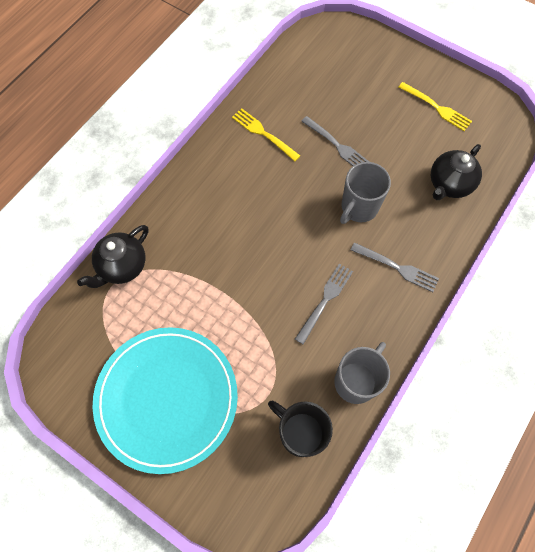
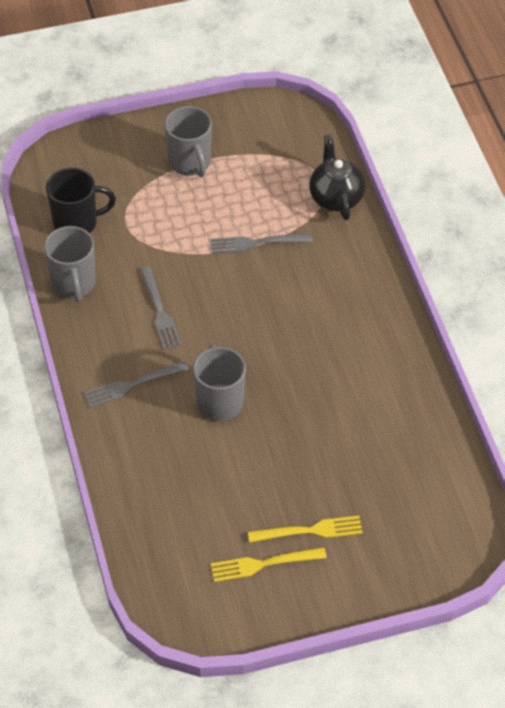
camera: 130 degrees right, 15 degrees down
turquoise plate [93,327,238,474] -> grey mug [164,106,212,177]
yellow fork [232,108,300,161] -> yellow fork moved to [248,516,363,543]
grey fork [301,116,369,166] -> grey fork moved to [211,234,312,254]
black teapot [431,144,482,200] -> none

